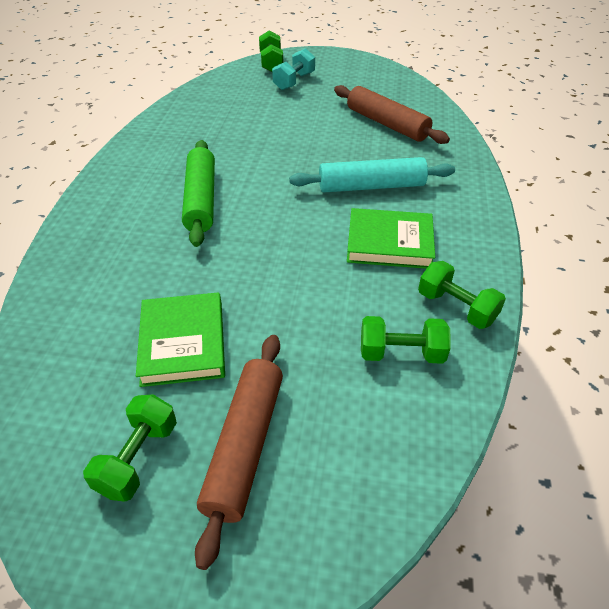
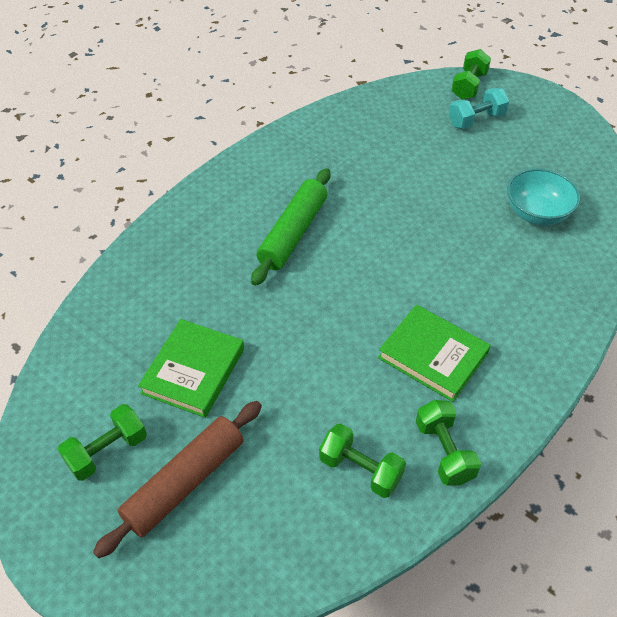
camera: 30 degrees right, 5 degrees up
turquoise rolling pin [289,157,455,193] -> none
brown rolling pin [334,85,450,144] -> turquoise bowl [507,168,581,226]

